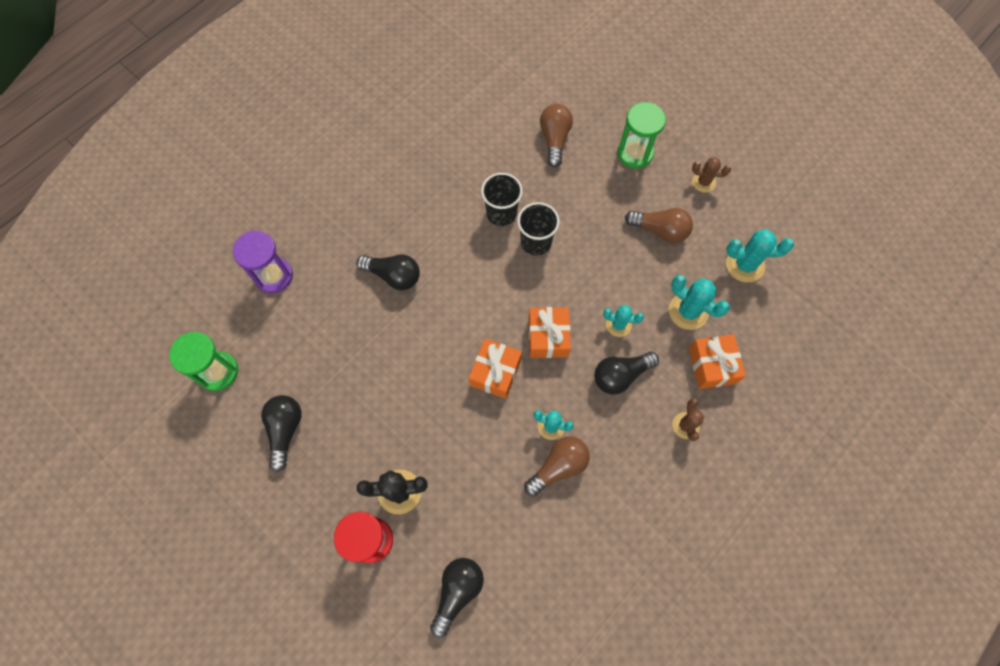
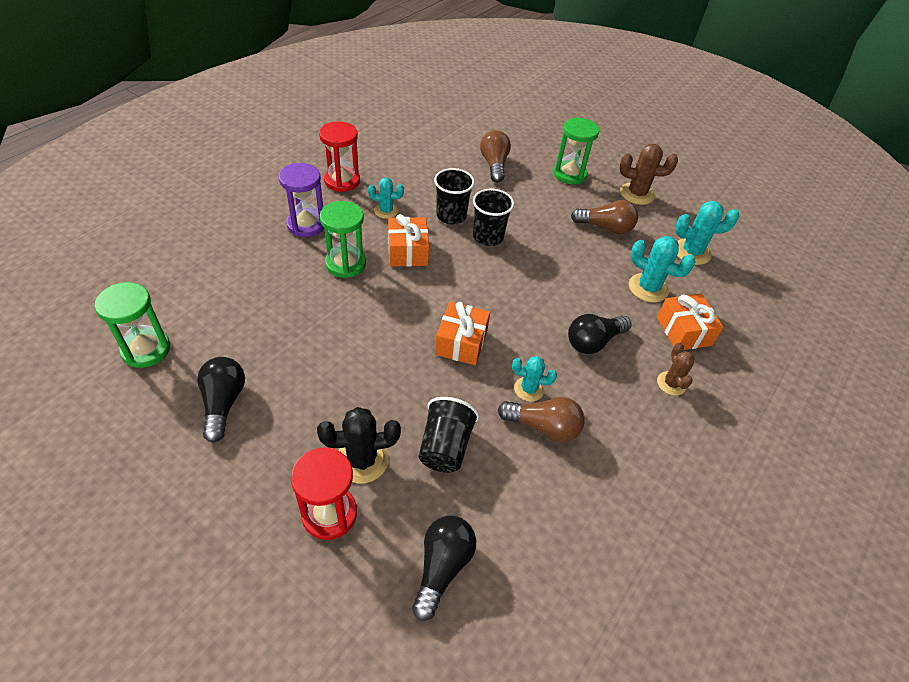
camera: 10 degrees left, 20 degrees down
purple hourglass [233,231,293,293] -> purple hourglass moved to [278,163,324,237]
black light bulb [356,255,420,290] -> green hourglass [320,201,366,278]
brown light bulb [524,436,590,496] -> brown light bulb turned 60 degrees clockwise [498,397,585,442]
orange gift [529,307,571,358] -> orange gift moved to [388,214,429,267]
turquoise cactus [603,305,644,337] -> turquoise cactus moved to [368,178,404,219]
brown cactus [692,157,731,193] -> brown cactus [620,144,678,205], size x1.56
none -> red hourglass [319,122,360,192]
none -> black cup [419,397,479,473]

